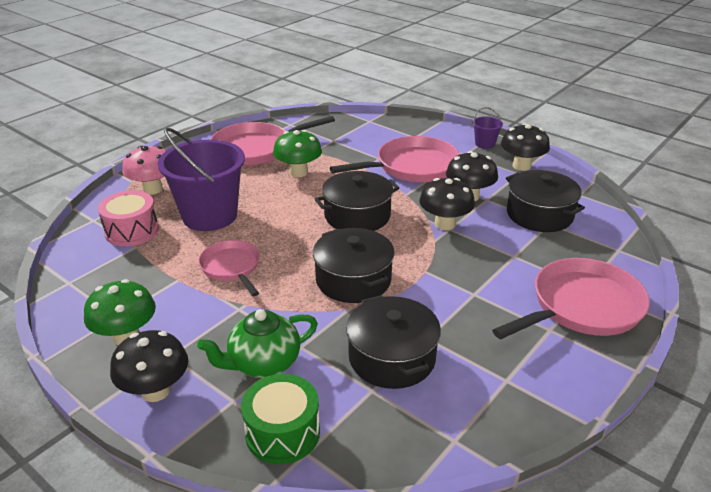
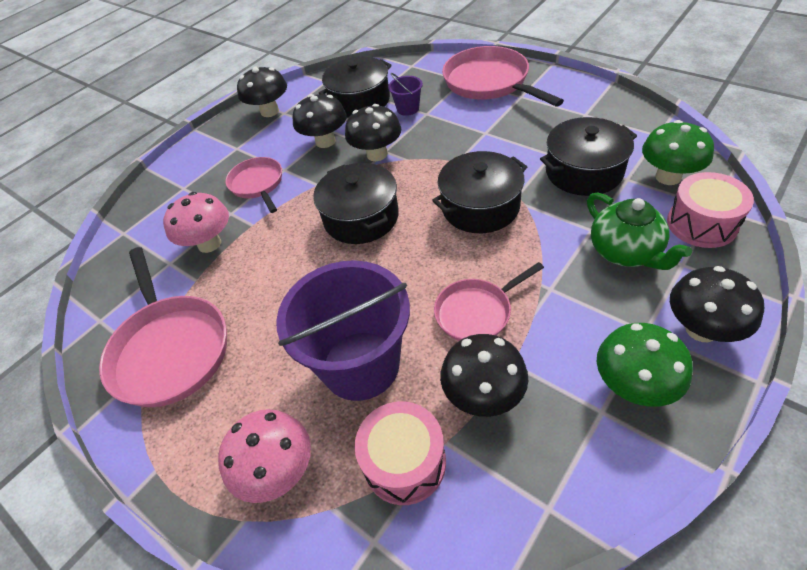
camera: 85 degrees left, 15 degrees up
green drum [241,374,320,464] -> pink drum [667,172,754,248]
green mushroom [273,130,322,177] -> green mushroom moved to [642,120,714,185]
pink pan [330,136,460,182] -> pink pan [226,157,282,213], size x0.60
purple bucket [473,107,503,149] -> purple bucket moved to [388,73,423,116]
none -> pink mushroom [163,192,229,253]
none -> black mushroom [440,334,528,417]

